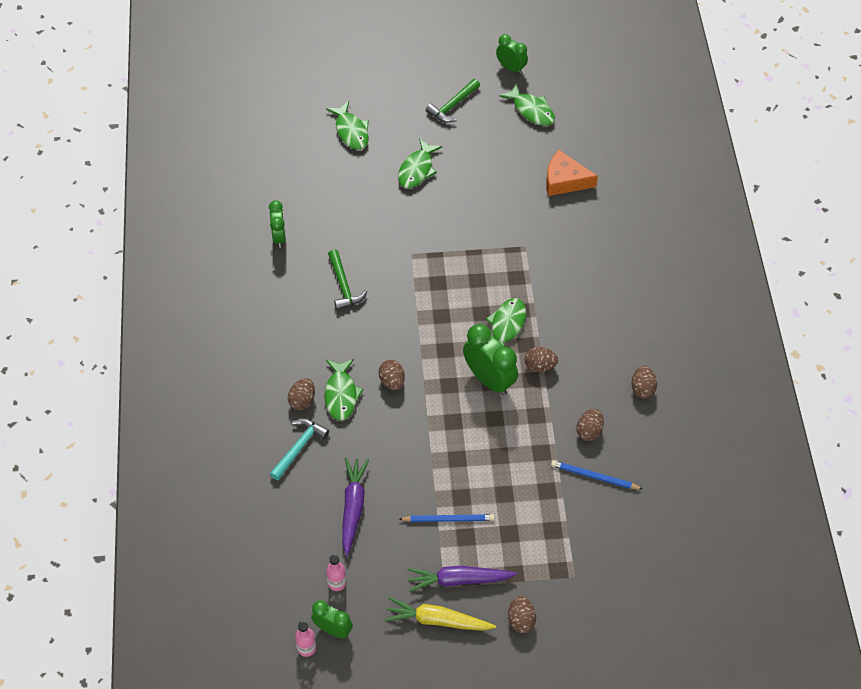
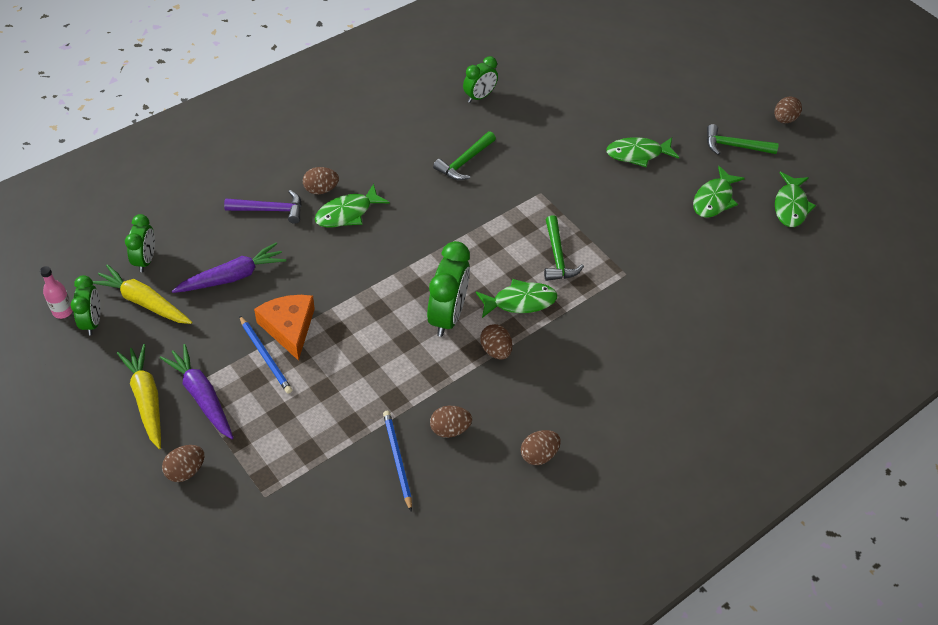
camera: 55 degrees right, 5 degrees down
turquoise hammer [270,419,329,480] -> purple hammer [224,190,302,224]
green fish [326,101,369,150] -> green fish moved to [693,166,745,218]
pink bottle [326,555,346,591] -> yellow carrot [93,264,192,324]
brown egg [379,360,405,390] -> brown egg moved to [774,96,802,124]
green clock [496,34,528,74] -> green clock moved to [125,214,155,272]
orange cheese [546,150,598,196] -> orange cheese moved to [254,295,315,361]
none -> green hammer [544,215,584,281]

